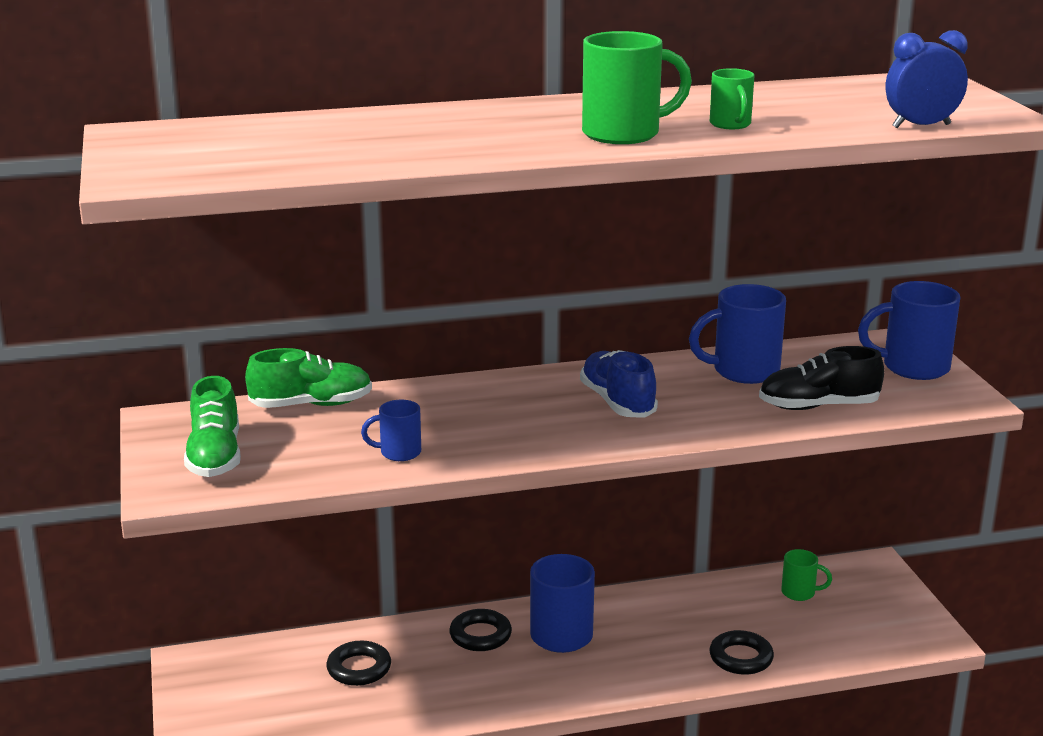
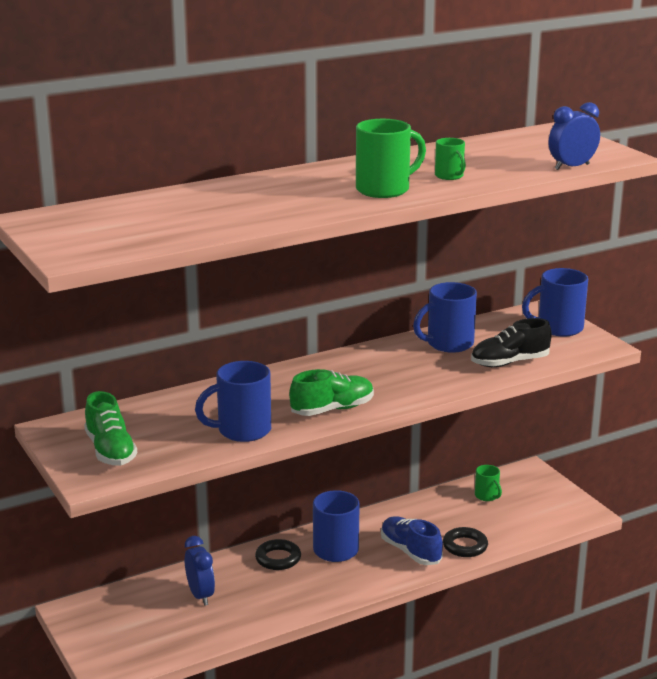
camera: 15 degrees left, 0 degrees up
green shoe [245,348,372,408] -> green shoe moved to [289,369,374,416]
black ring [327,641,391,686] -> blue clock [185,536,215,606]
blue mug [361,400,421,461] -> blue mug [195,361,271,442], size x1.81
blue shoe [580,350,658,418] -> blue shoe moved to [381,517,443,565]
green mug [781,549,832,601] -> green mug turned 60 degrees clockwise [475,465,502,501]

